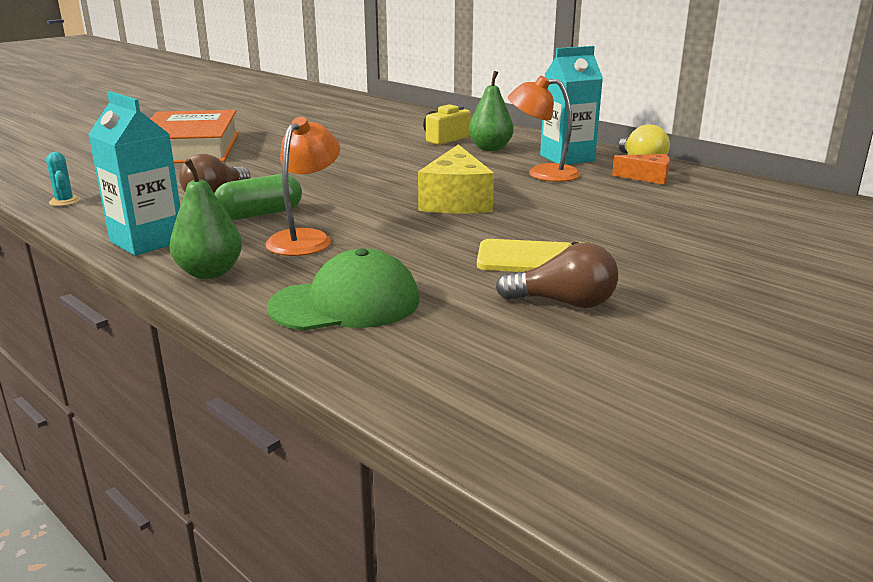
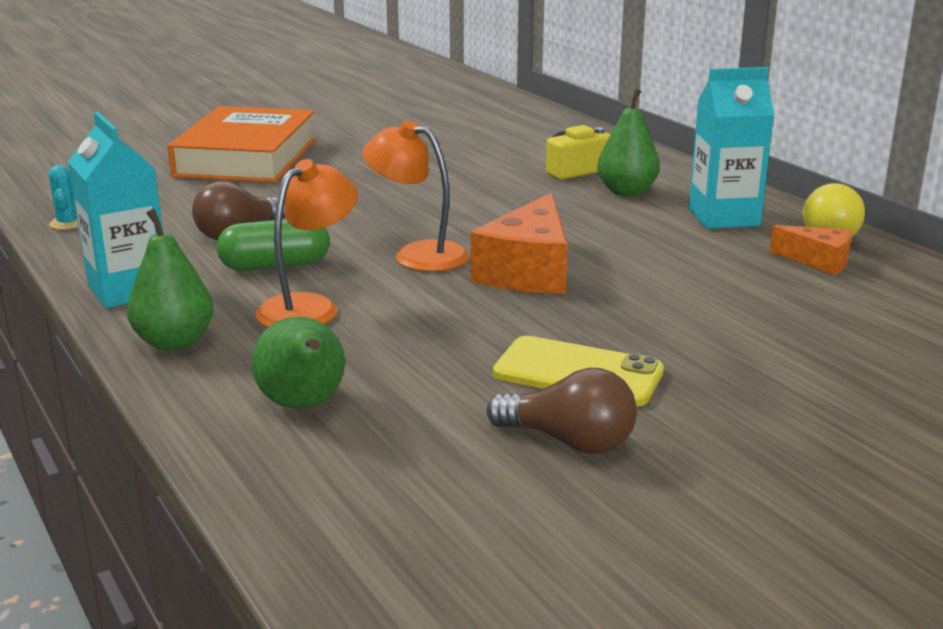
camera: 15 degrees right, 0 degrees up
green cap [267,248,420,331] -> green pear [251,316,345,409]
yellow cheese [418,144,494,214] -> orange cheese [471,193,568,293]
orange lamp [508,76,581,182] -> orange lamp moved to [362,120,469,272]

